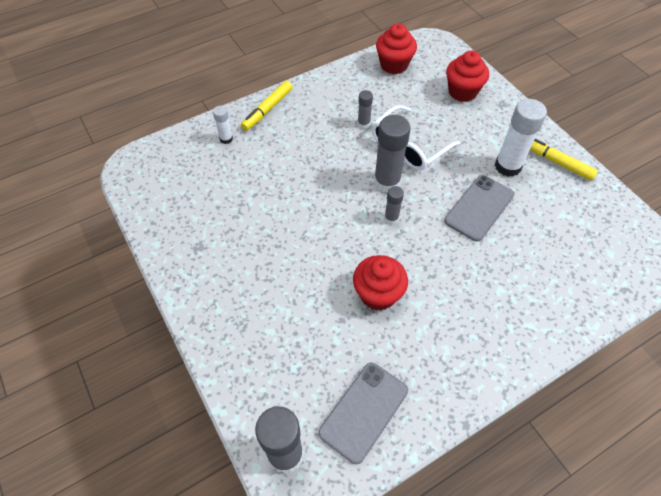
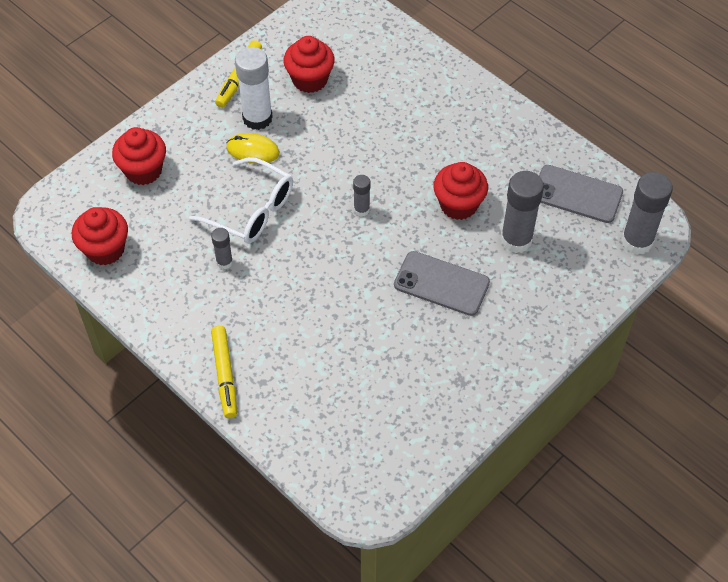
camera: 105 degrees left, 0 degrees up
white glue stick [213,106,233,144] -> none
yellow marker [241,81,292,131] -> yellow marker turned 60 degrees clockwise [211,326,237,418]
grey glue stick [374,115,411,193] -> grey glue stick moved to [501,171,544,253]
grey phone [444,175,514,242] -> grey phone moved to [394,251,490,316]
none -> yellow mouse [226,133,280,164]
none -> red cupcake [283,36,335,93]

